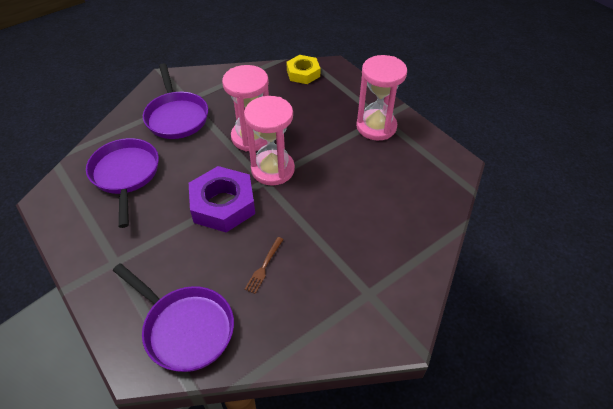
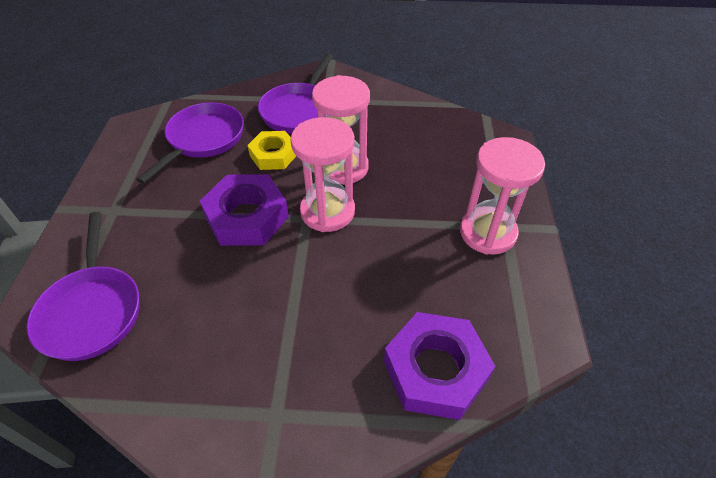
camera: 40 degrees right, 0 degrees up
brown fork [245,237,284,294] -> none
yellow nut [286,55,321,84] -> yellow nut moved to [247,131,296,170]
none -> purple nut [384,312,495,420]

